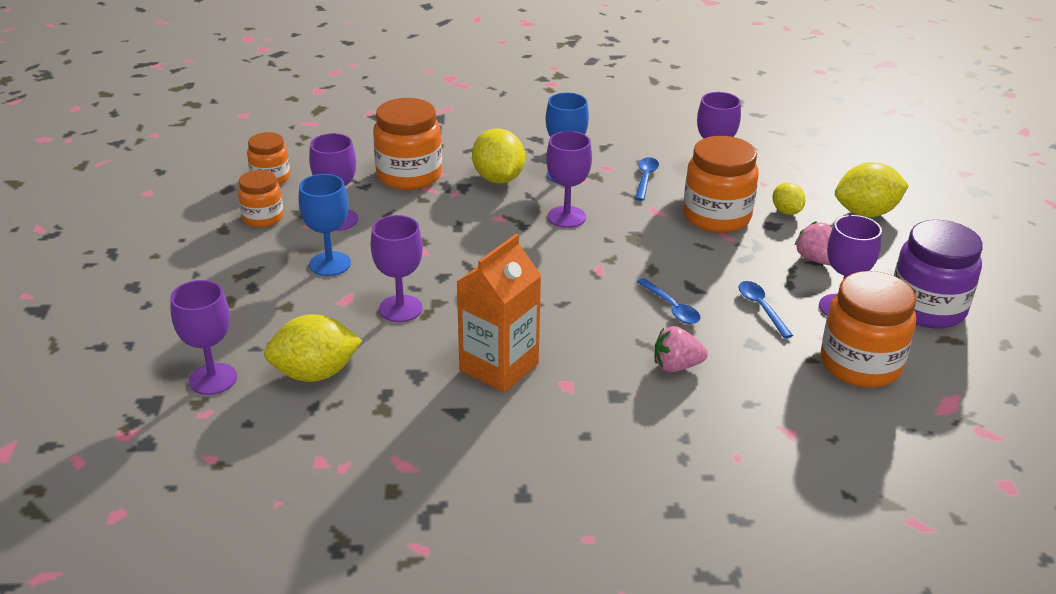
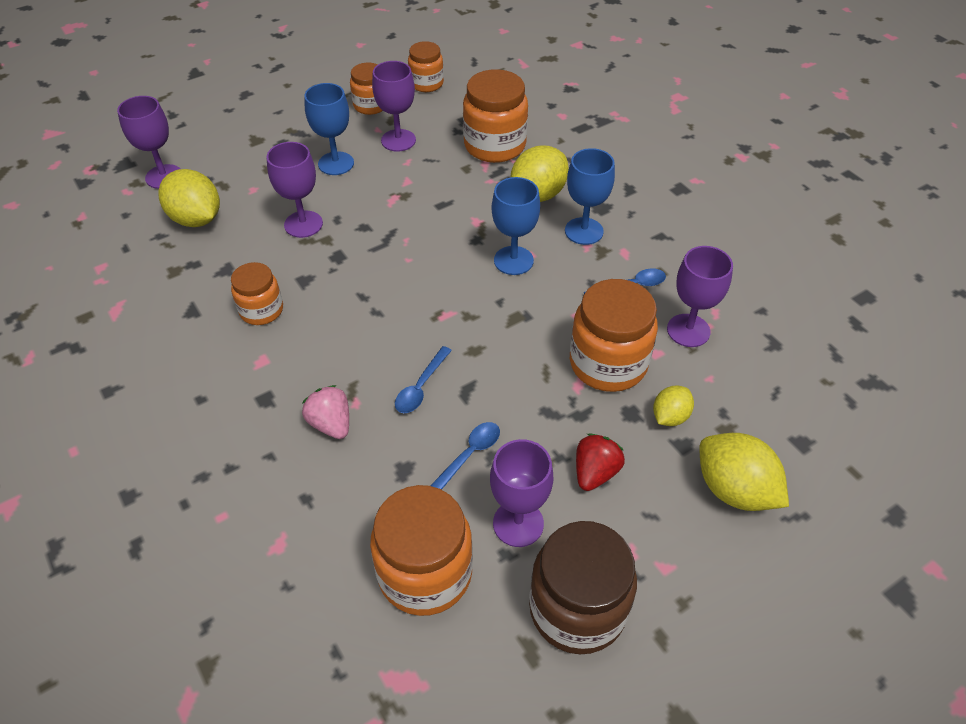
camera: 60 degrees right, 15 degrees up
orange carton [457,234,542,393] -> orange jar [231,262,283,325]
purple goblet [546,131,592,228] -> blue goblet [492,177,540,275]
pink strawberry [795,221,832,265] -> red strawberry [576,433,625,491]
purple jar [894,220,983,328] -> brown jar [529,521,637,654]

